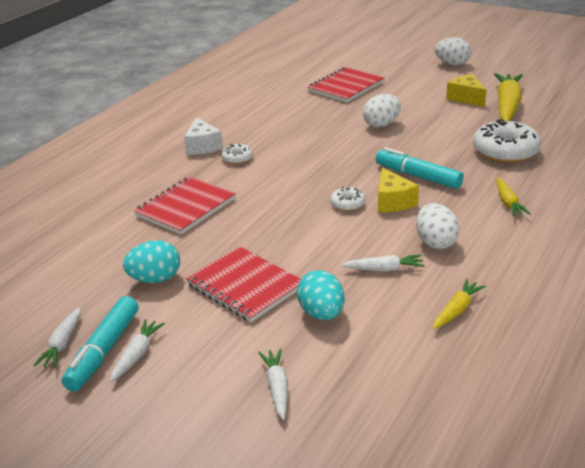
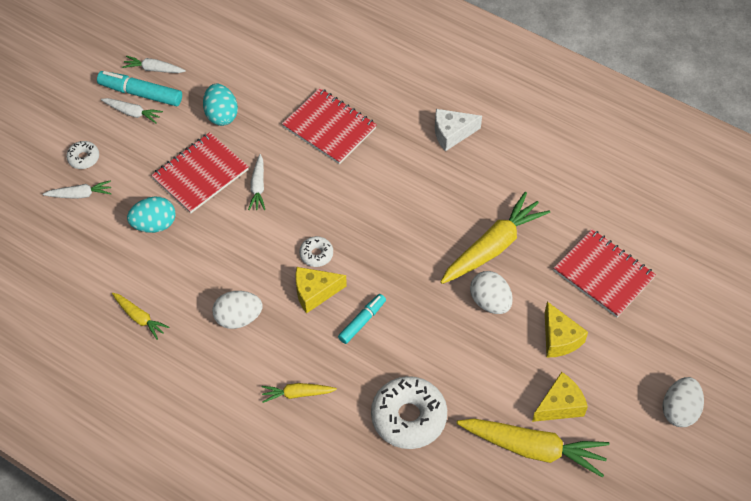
camera: 90 degrees right, 25 degrees up
white donut [222,144,253,164] -> white donut moved to [66,141,99,169]
white carrot [342,255,425,271] -> white carrot moved to [248,154,265,210]
turquoise marker [376,147,464,189] -> turquoise marker [338,294,386,344], size x0.65
none -> yellow carrot [440,192,550,284]
none -> yellow cheese [545,301,588,358]

